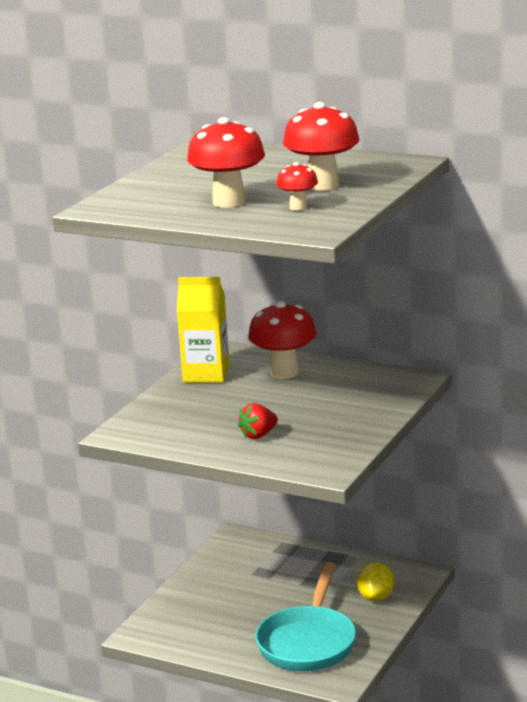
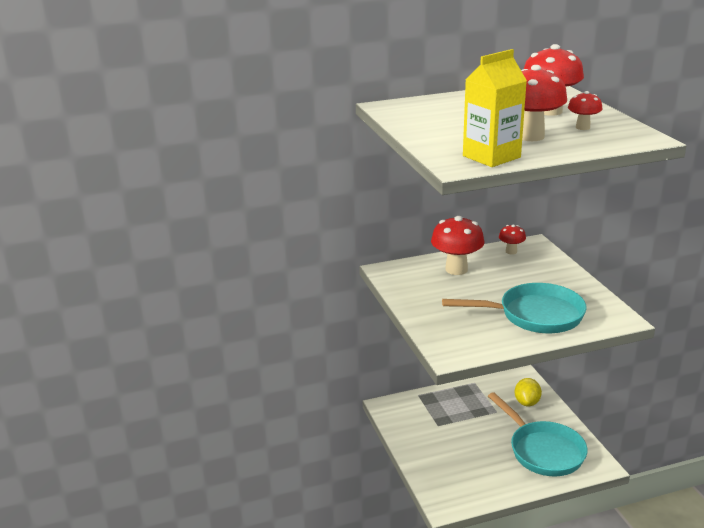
camera: 45 degrees left, 5 degrees up
yellow carton [177,277,230,383] -> yellow carton moved to [463,49,527,167]
red strawberry [238,403,278,439] -> turquoise pan [442,283,587,333]
yellow lemon [357,562,394,602] -> yellow lemon turned 45 degrees clockwise [515,378,542,406]
none -> red mushroom [499,224,526,255]

